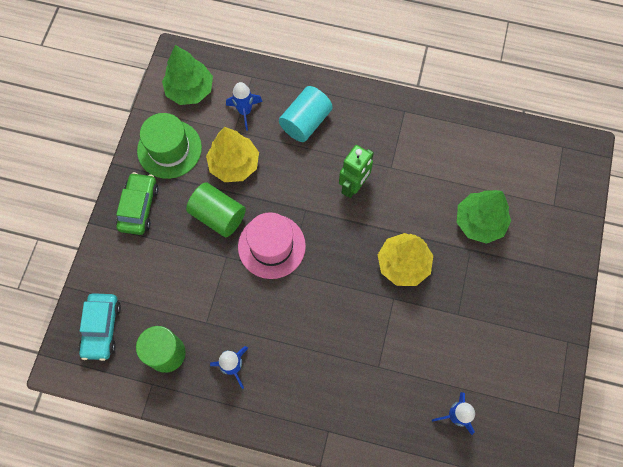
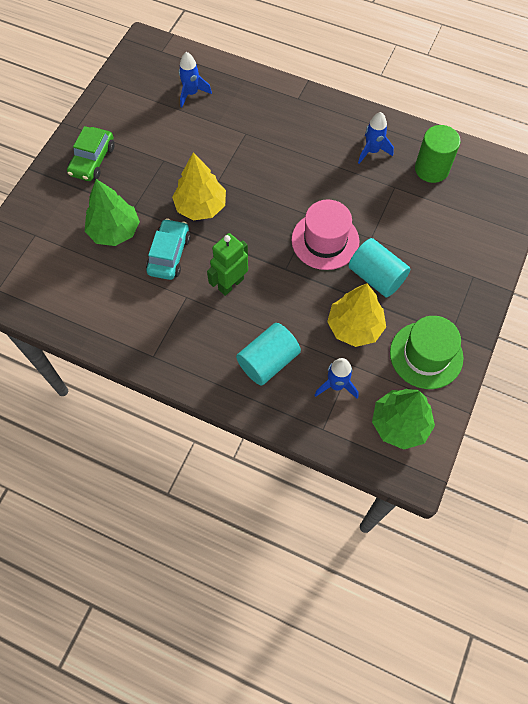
camera: 170 degrees left, 5 degrees down
turquoise car [79,293,121,361] -> turquoise car moved to [146,219,191,280]
green car [116,172,159,235] -> green car moved to [67,126,115,181]
green cylinder [186,182,246,237] -> turquoise cylinder [349,238,410,297]

